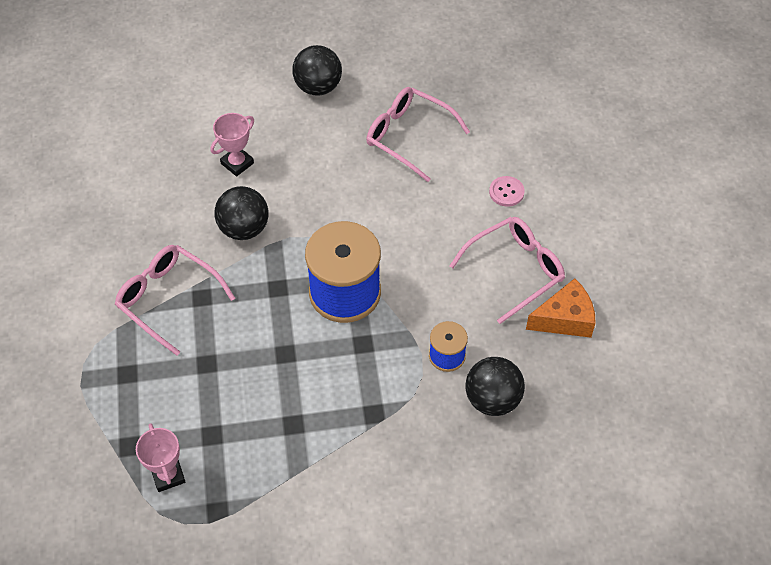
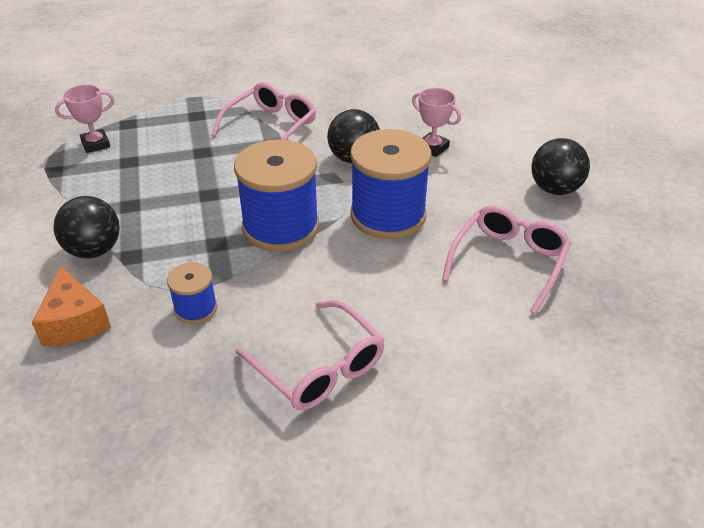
camera: 85 degrees right, 15 degrees down
black ball [466,357,525,416] -> black ball moved to [53,196,120,258]
pink button [489,176,525,207] -> none
orange cheese [526,278,596,338] -> orange cheese moved to [32,266,111,346]
none -> blue spool [350,129,431,239]

